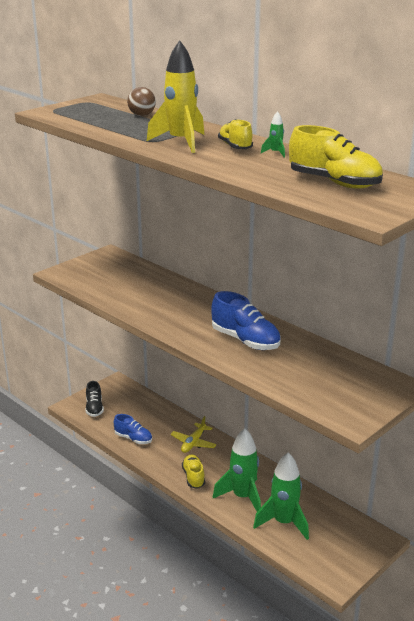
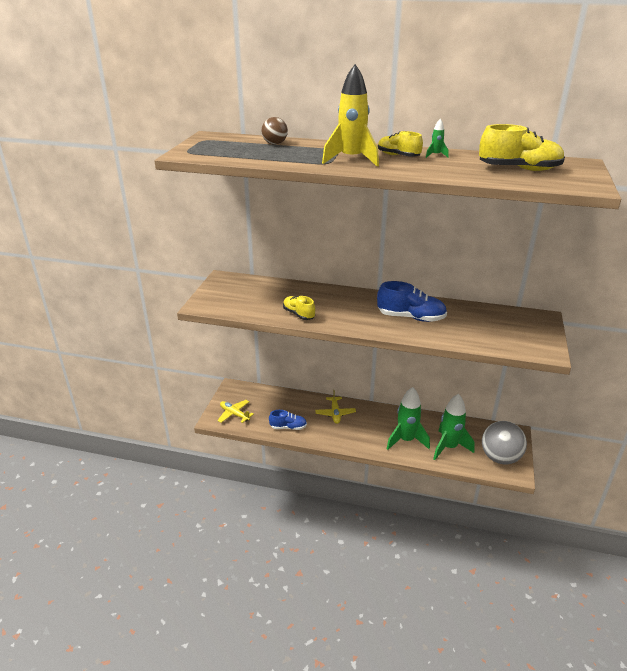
camera: 30 degrees left, 5 degrees up
black shoe [86,381,104,417] -> yellow plane [218,400,254,423]
yellow shoe [182,455,205,489] -> yellow shoe moved to [283,296,315,320]
none -> grey ball [482,421,527,464]

